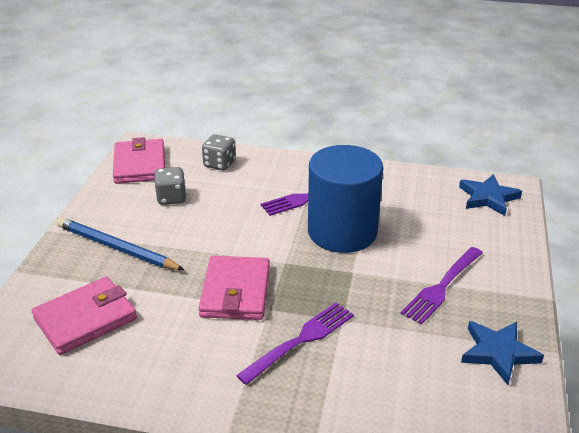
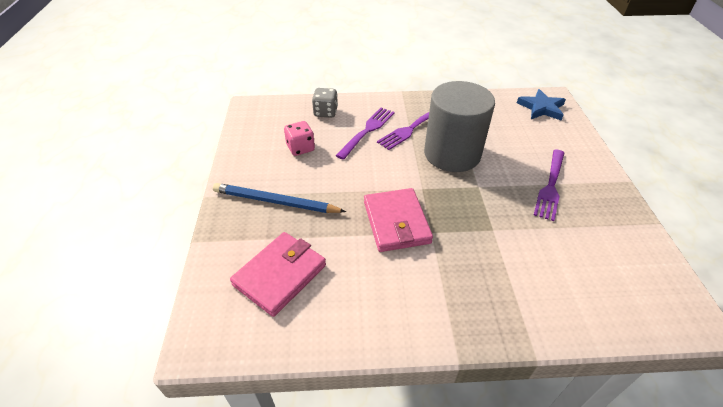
camera: 15 degrees left, 10 degrees up
pink wallet [113,137,165,184] -> none
grey dice [154,167,186,205] -> pink dice [284,121,315,156]
purple fork [236,302,354,385] -> purple fork moved to [336,108,394,160]
blue cylinder [308,145,383,253] -> grey cylinder [424,81,495,172]
blue star [461,321,544,385] -> none

